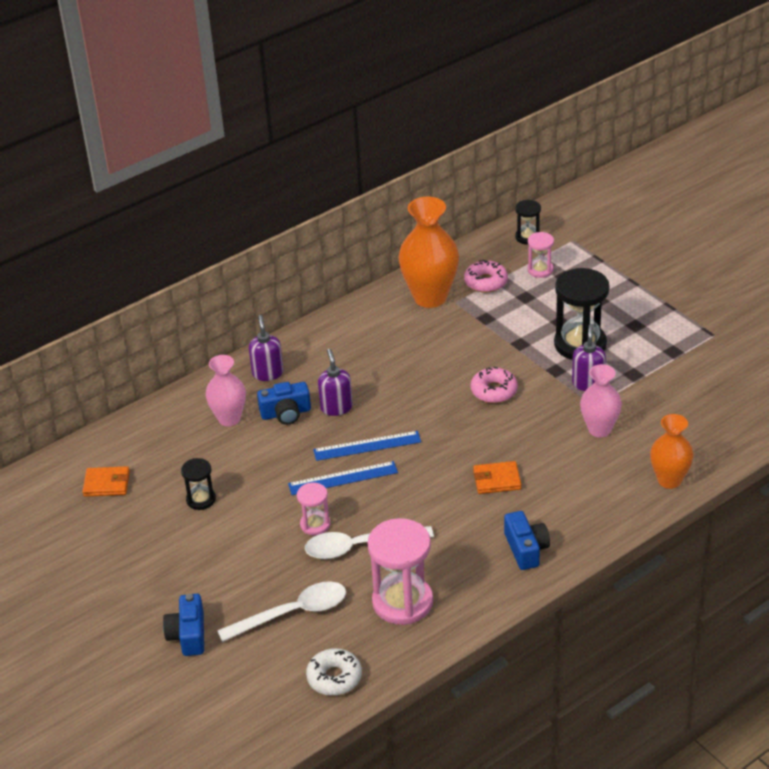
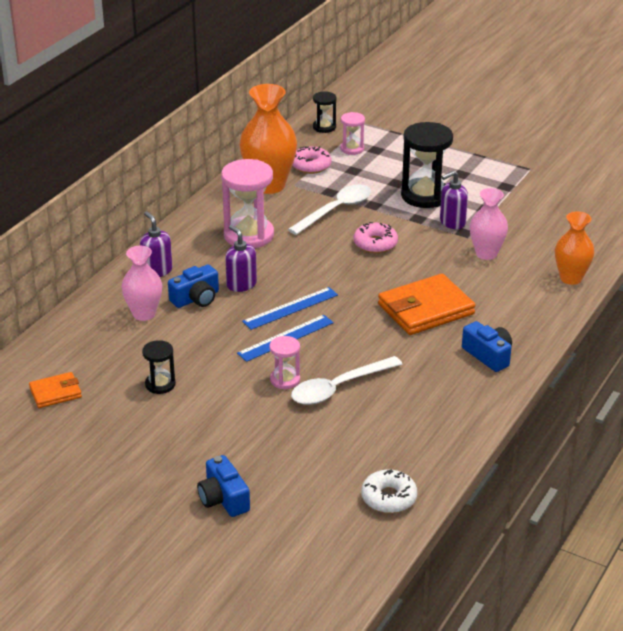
camera: 25 degrees left, 5 degrees down
white spoon [217,581,346,642] -> white spoon moved to [288,184,371,235]
pink hourglass [367,518,433,625] -> pink hourglass moved to [221,159,274,248]
orange wallet [473,461,521,494] -> orange wallet [378,274,475,335], size x1.87
purple soap dispenser [572,324,606,391] -> purple soap dispenser turned 105 degrees counterclockwise [440,171,468,229]

